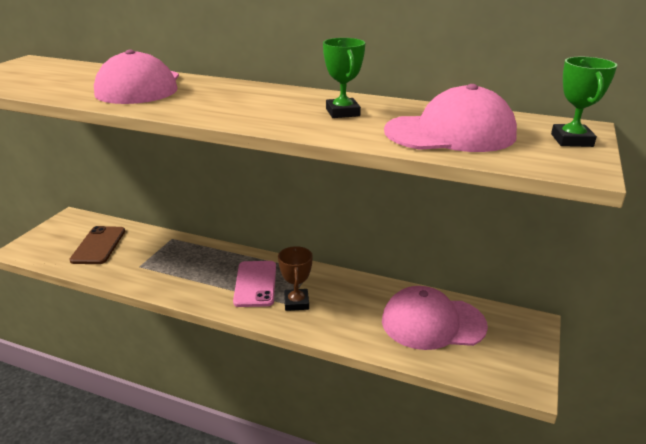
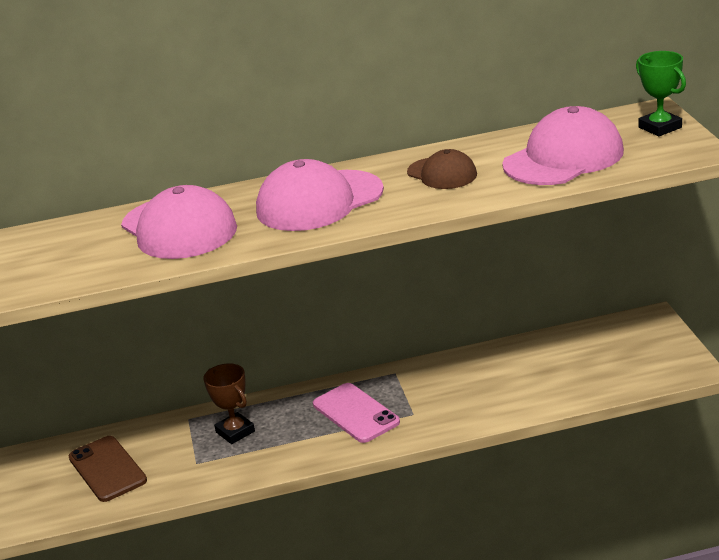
camera: 30 degrees left, 0 degrees up
brown trophy [278,246,313,311] -> brown trophy moved to [203,363,255,444]
green trophy [323,38,366,118] -> brown cap [407,149,477,189]
pink cap [382,286,488,350] -> pink cap moved to [256,159,384,231]

